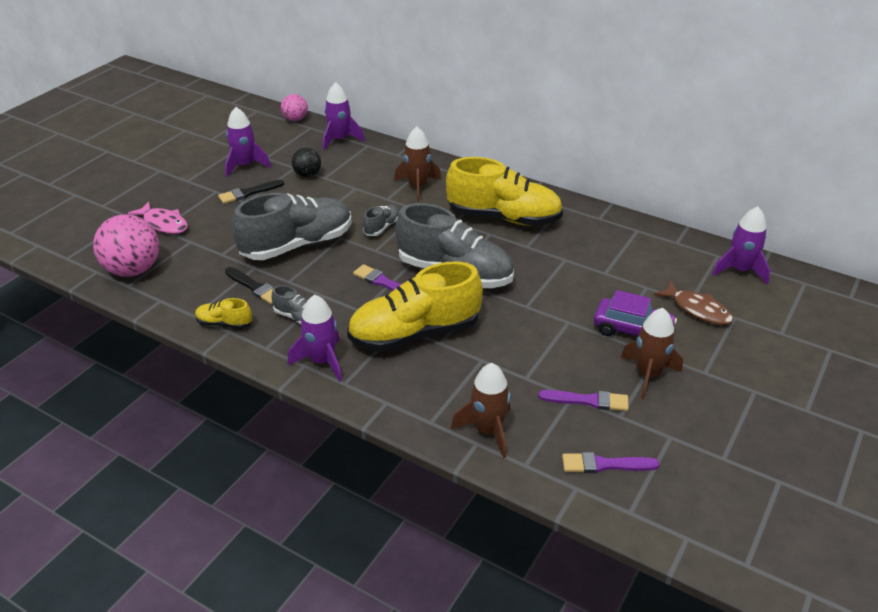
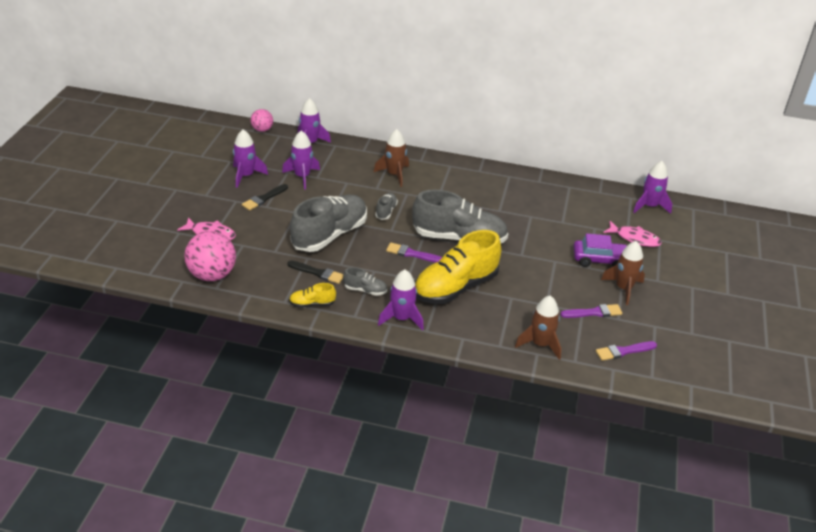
camera: 20 degrees left, 0 degrees up
black ball [292,148,321,177] -> purple rocket [282,131,320,190]
yellow shoe [446,157,563,226] -> none
brown fish [654,281,733,325] -> pink fish [603,221,662,247]

